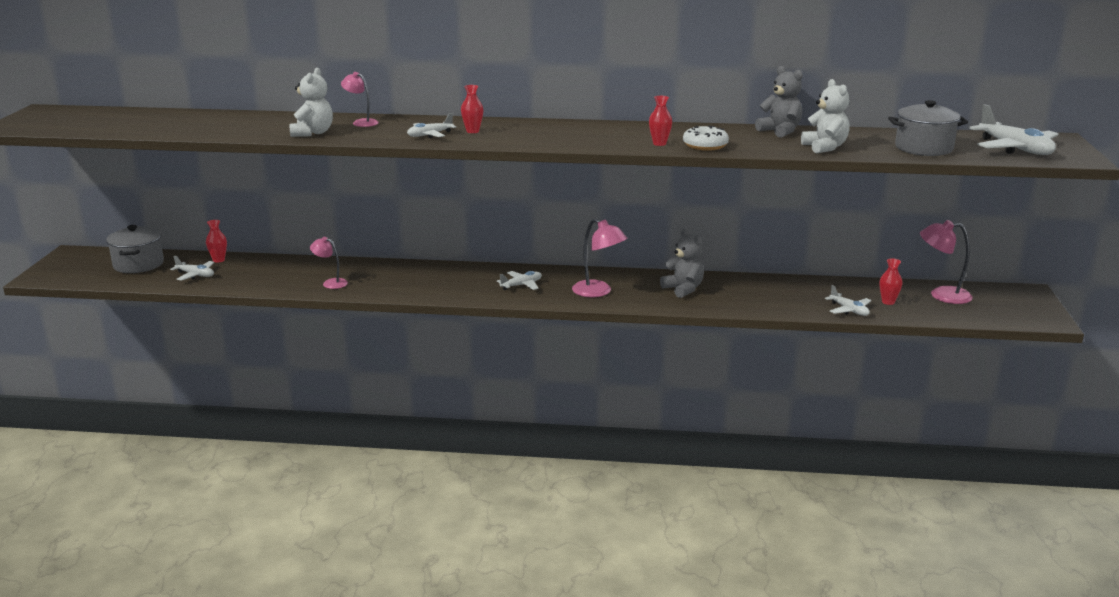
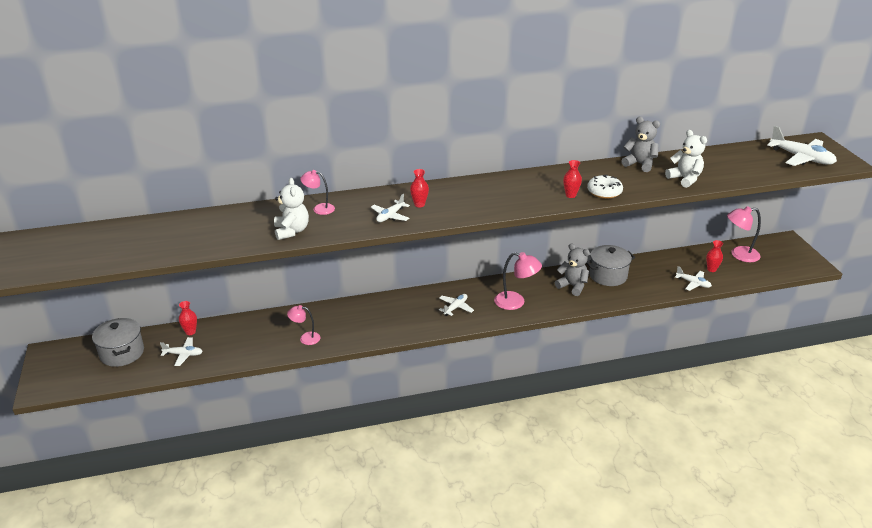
camera: 20 degrees left, 10 degrees up
grey pot [888,100,968,156] -> grey pot moved to [586,245,635,286]

